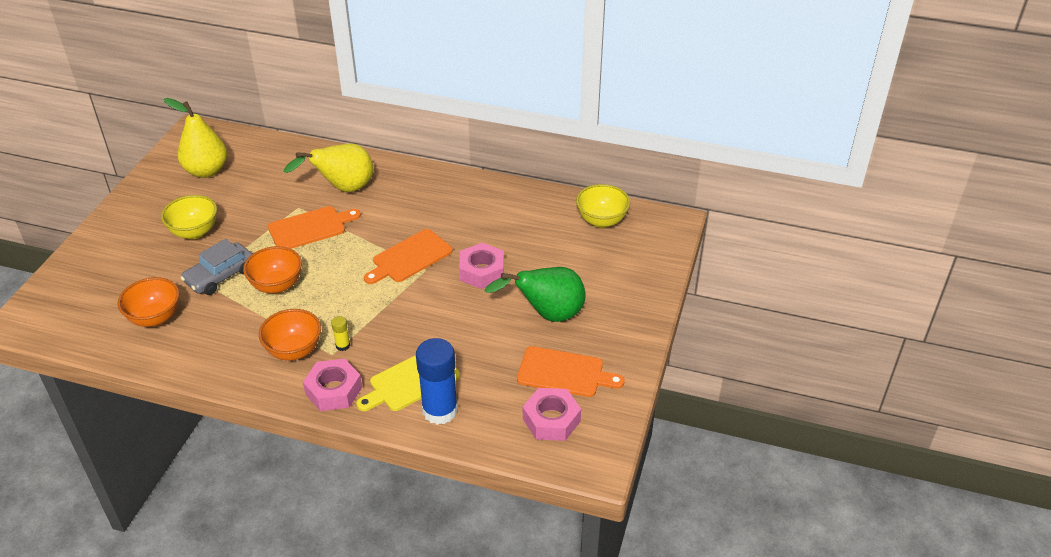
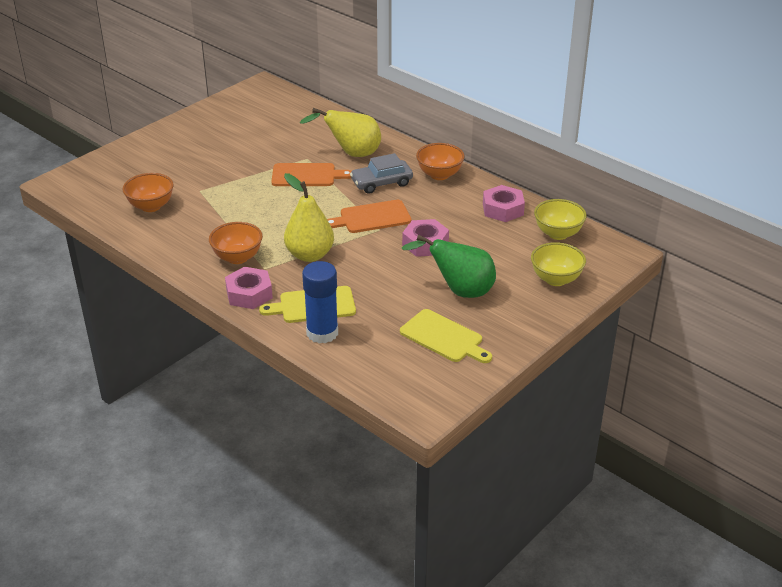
camera: 25 degrees right, 5 degrees down
yellow bowl [161,195,217,239] -> yellow bowl moved to [531,242,586,286]
yellow pear [164,98,227,178] -> yellow pear moved to [284,173,334,262]
grey car [181,239,252,295] -> grey car moved to [350,153,413,194]
orange bowl [243,246,302,294] -> orange bowl moved to [416,143,465,180]
yellow glue stick [331,316,350,351] -> none
orange cutting board [517,346,625,397] -> yellow cutting board [400,309,492,363]
pink nut [523,388,581,441] -> pink nut moved to [483,185,525,222]

